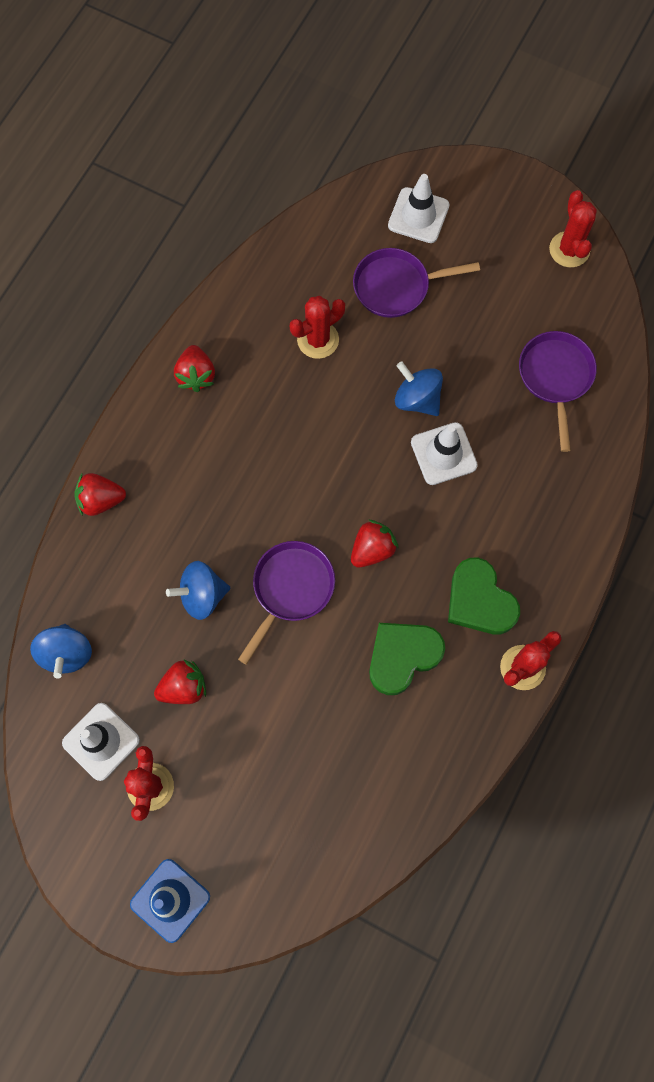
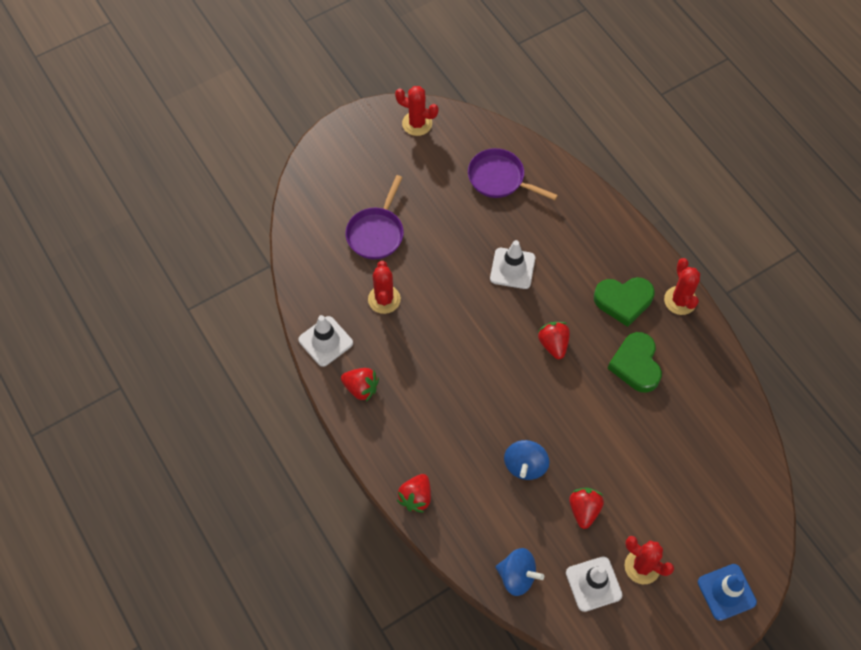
camera: 60 degrees left, 10 degrees down
purple pan [238,541,335,665] -> none
white traffic cone [388,174,449,243] -> white traffic cone moved to [298,315,353,367]
blue spinning top [395,361,443,416] -> none

